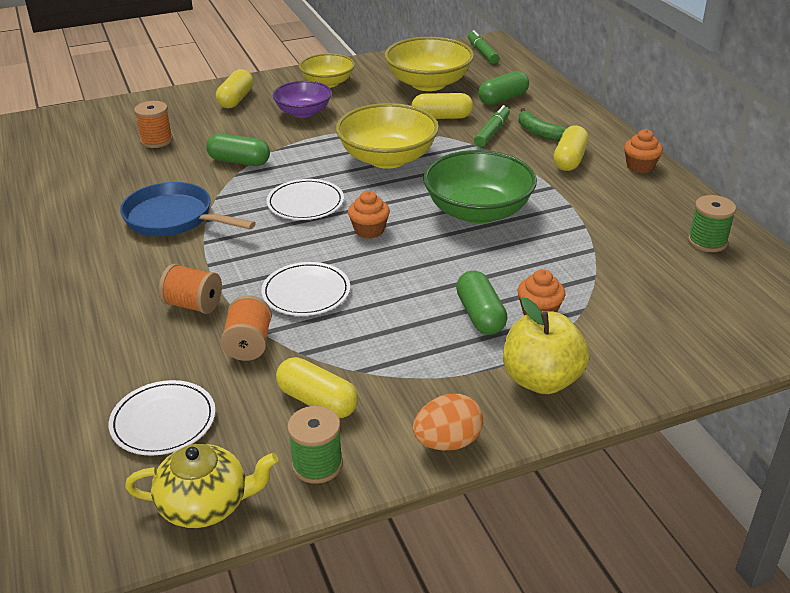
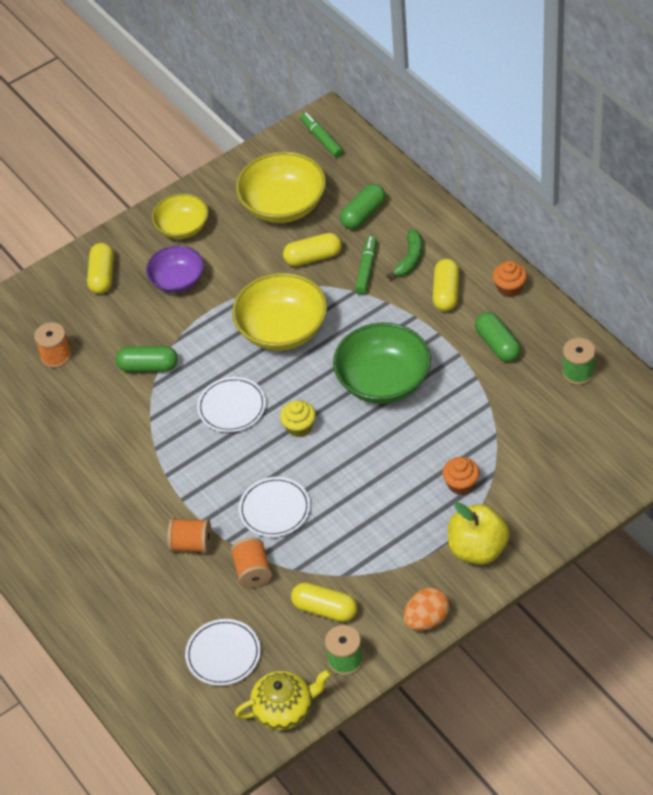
camera: 10 degrees left, 15 degrees up
blue pan [120,182,256,236] -> none
orange cupcake [348,191,390,239] -> yellow cupcake [280,400,316,437]
green capsule [456,270,507,335] -> green capsule moved to [475,312,521,362]
green banana [519,108,567,141] -> green banana turned 105 degrees counterclockwise [386,229,423,279]

